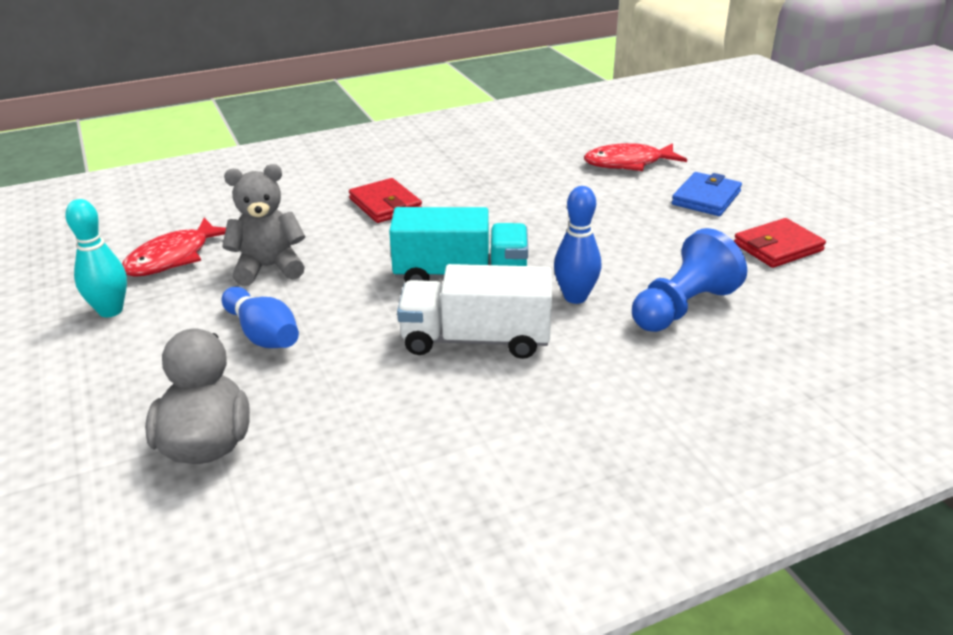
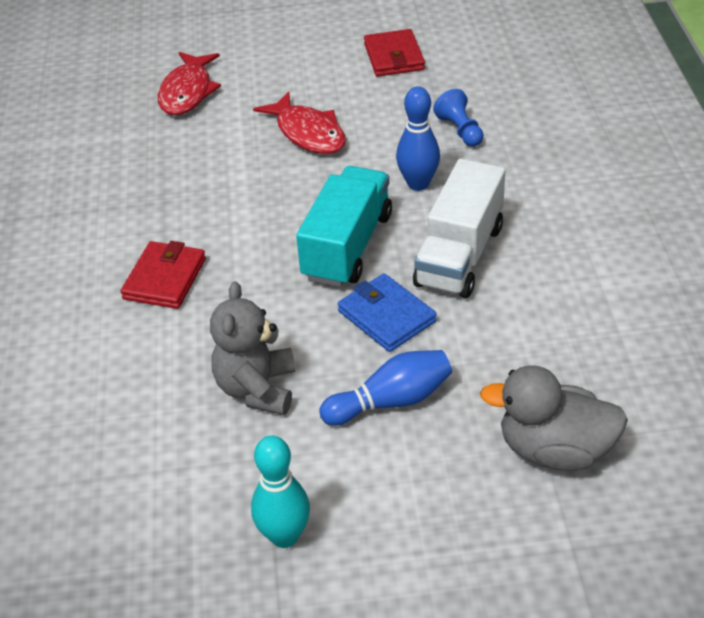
camera: 70 degrees left, 10 degrees up
red fish [122,218,226,277] -> red fish moved to [253,91,346,154]
red wallet [349,178,422,223] -> red wallet turned 60 degrees counterclockwise [120,241,206,309]
blue pawn [632,228,747,332] -> blue pawn [433,89,484,147], size x0.58
blue wallet [672,172,742,216] -> blue wallet moved to [338,273,437,352]

